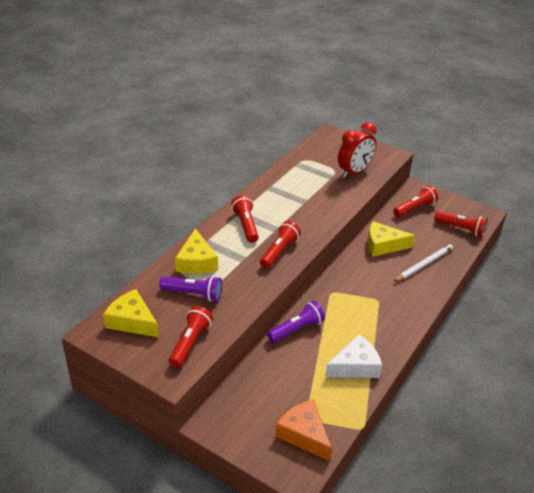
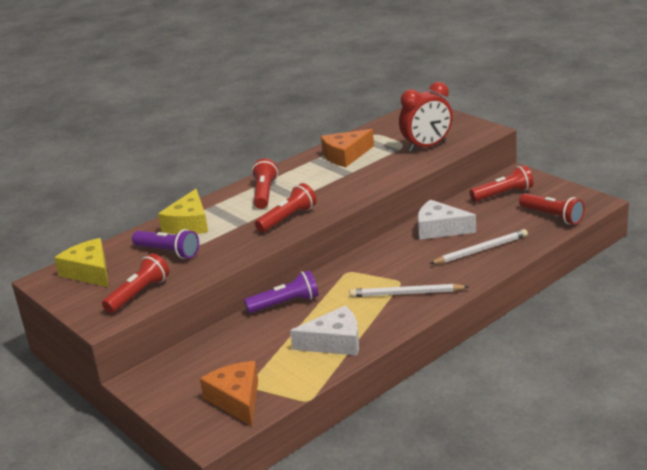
camera: 20 degrees right, 10 degrees down
yellow cheese [368,221,415,257] -> white cheese [418,200,476,240]
none -> orange cheese [321,129,374,167]
none -> white pencil [350,284,469,297]

